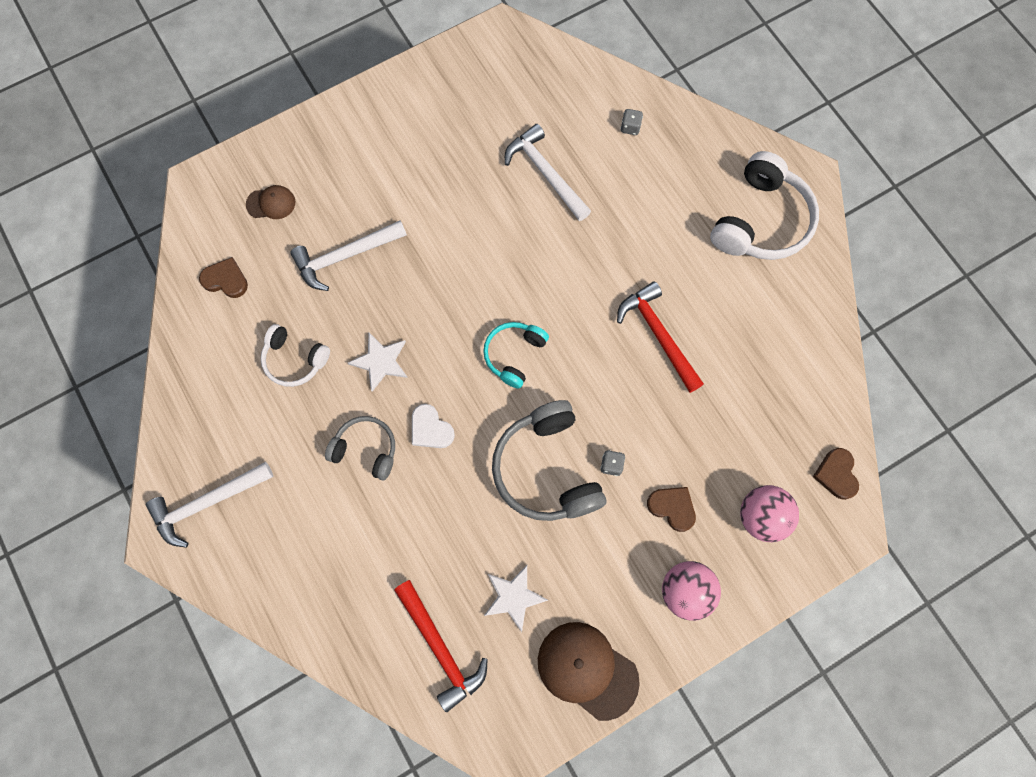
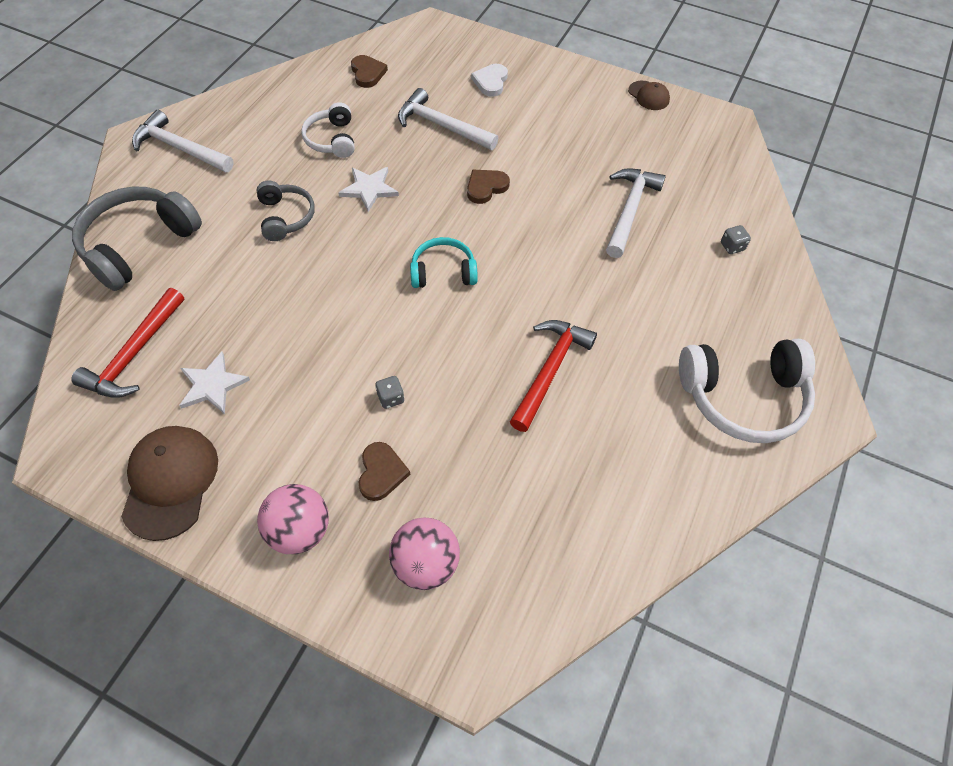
camera: 55 degrees right, 15 degrees down
brown cap [246,185,295,219] -> brown cap moved to [628,81,670,110]
white heart [412,404,455,448] -> white heart moved to [471,64,508,97]
grey headphones [492,400,606,521] -> grey headphones moved to [72,187,202,291]
brown heart [813,448,859,500] -> brown heart moved to [467,170,510,204]

